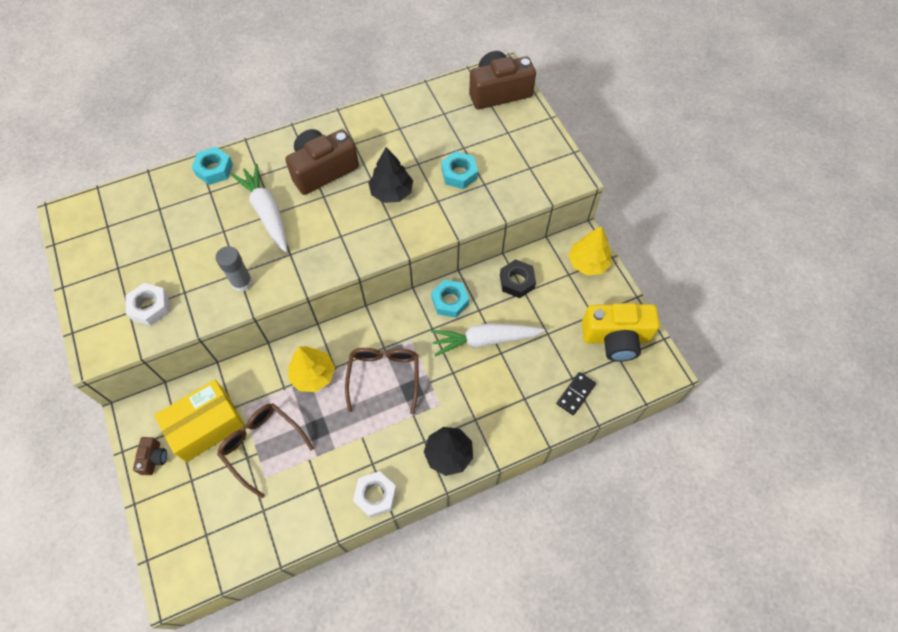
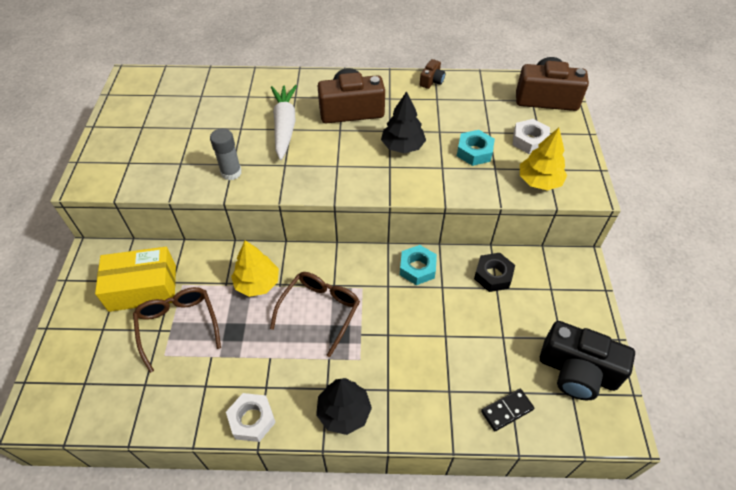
camera: 25 degrees right, 10 degrees down
white nut [125,283,169,326] -> white nut moved to [513,119,550,154]
brown camera [133,437,167,475] -> brown camera moved to [420,59,445,89]
turquoise nut [192,147,233,185] -> none
white carrot [431,323,545,356] -> none
yellow tree [568,226,611,275] -> yellow tree moved to [520,127,567,191]
yellow camera [582,303,660,362] -> black camera [540,321,635,400]

